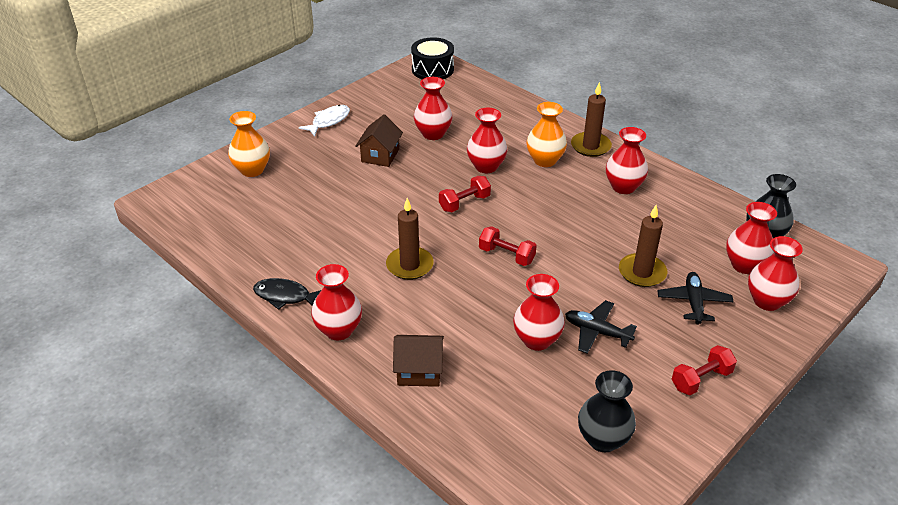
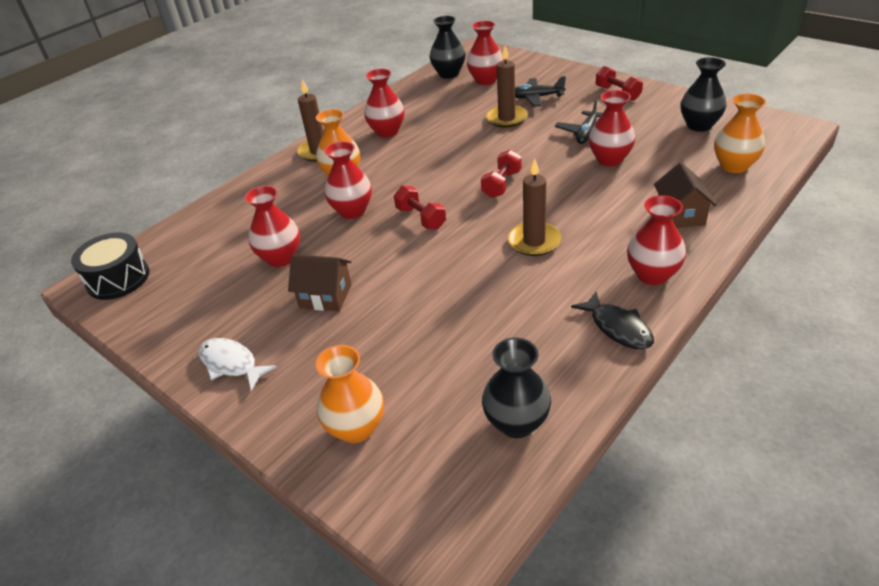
camera: 90 degrees left, 0 degrees up
black fish [253,278,321,310] -> black fish turned 45 degrees counterclockwise [571,292,654,349]
red vase [748,236,803,311] -> none
none -> black vase [482,338,551,438]
none -> orange vase [714,94,766,173]

